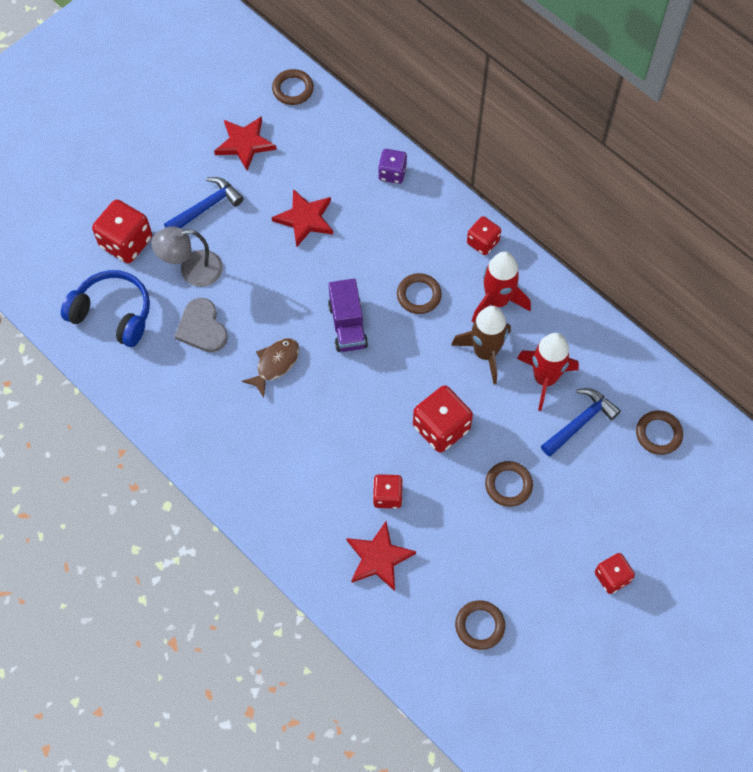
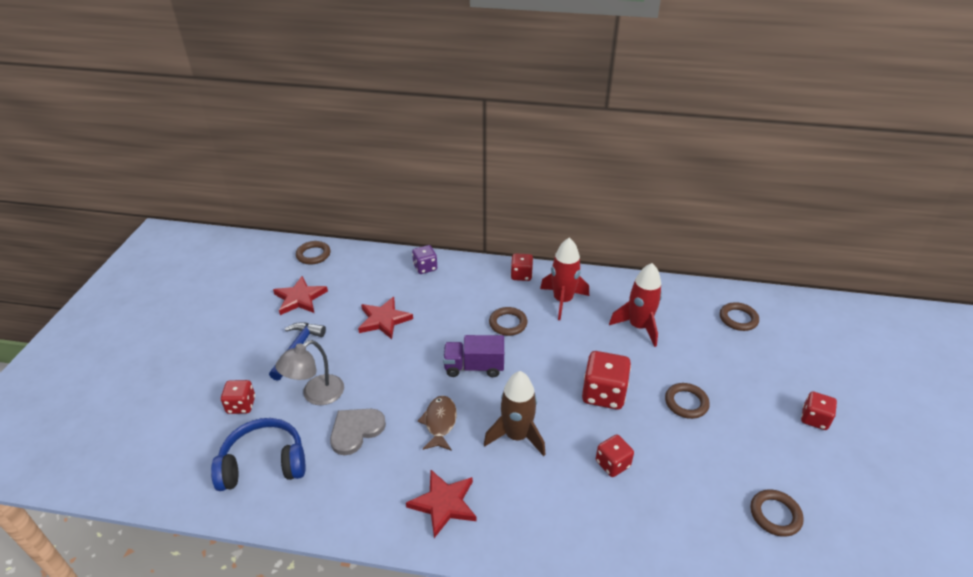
camera: 35 degrees left, 25 degrees down
red dice [92,200,152,263] -> red dice [221,380,255,414], size x0.61
grey heart [174,298,228,352] -> grey heart turned 105 degrees clockwise [330,409,386,455]
purple truck [328,279,368,352] -> purple truck turned 135 degrees clockwise [443,335,504,377]
red star [346,521,416,591] -> red star moved to [406,470,477,538]
brown rocket [451,306,511,384] -> brown rocket moved to [484,371,546,456]
blue hammer [541,388,621,457] -> none

